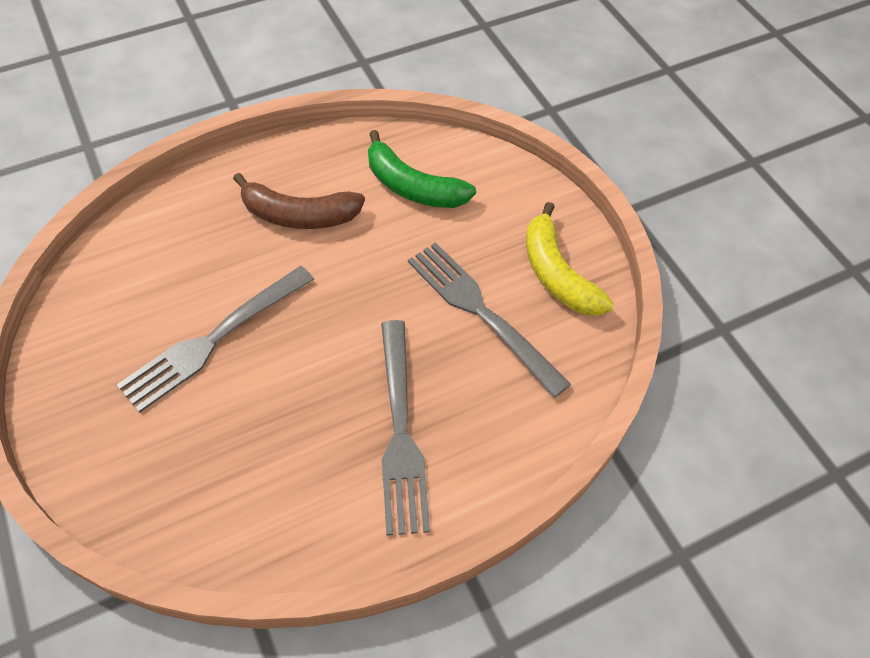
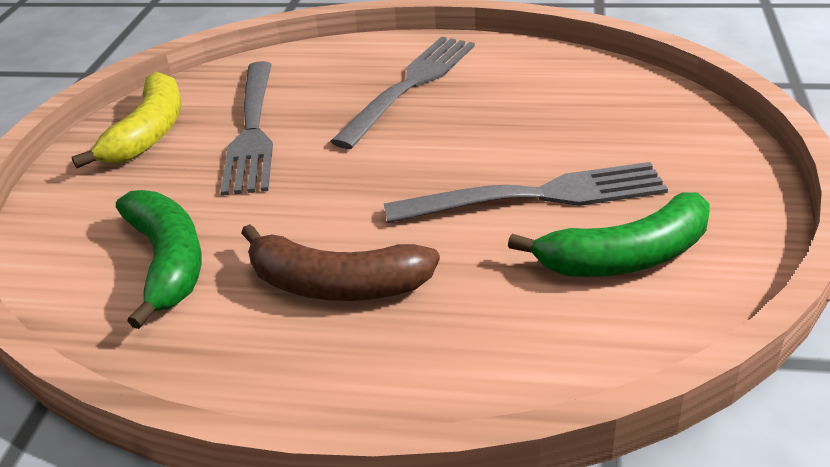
camera: 140 degrees left, 20 degrees down
brown banana [233,173,365,229] -> brown banana turned 150 degrees clockwise [241,224,440,301]
none -> green banana [508,192,710,277]

